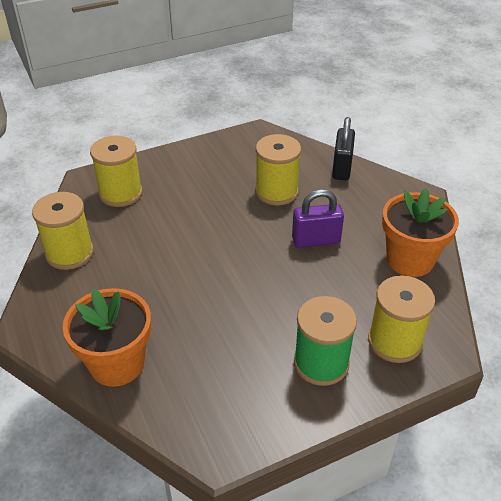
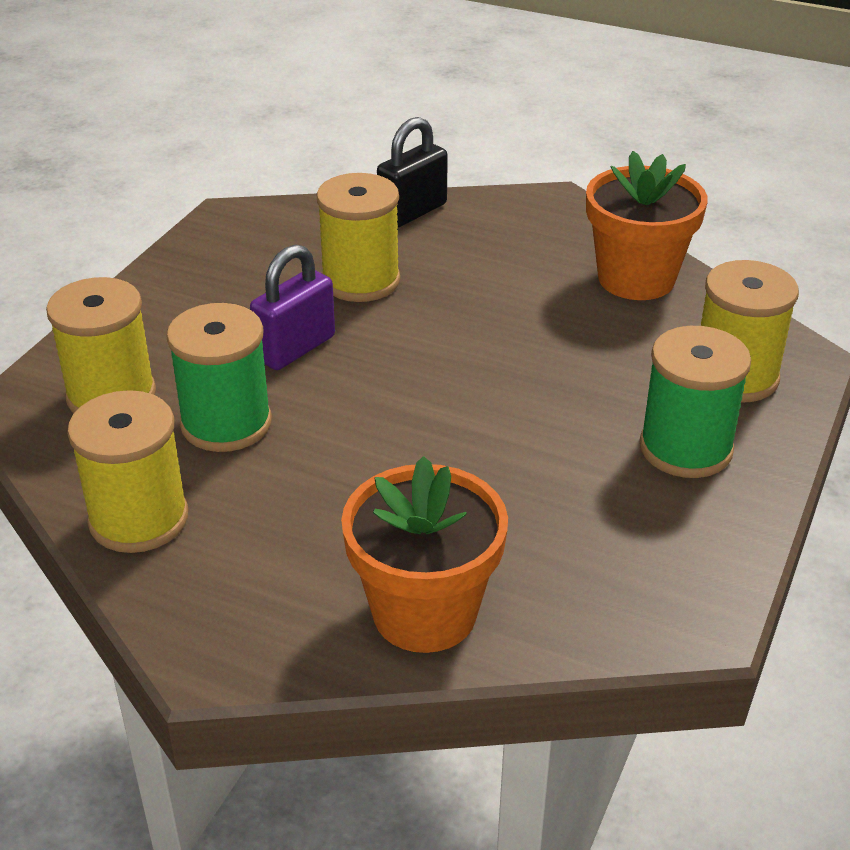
camera: 40 degrees left, 5 degrees down
purple padlock [292,189,344,248] -> purple padlock moved to [250,244,335,370]
black padlock [332,117,355,181] -> black padlock turned 75 degrees clockwise [377,117,448,227]
none -> green spool [166,303,272,452]

